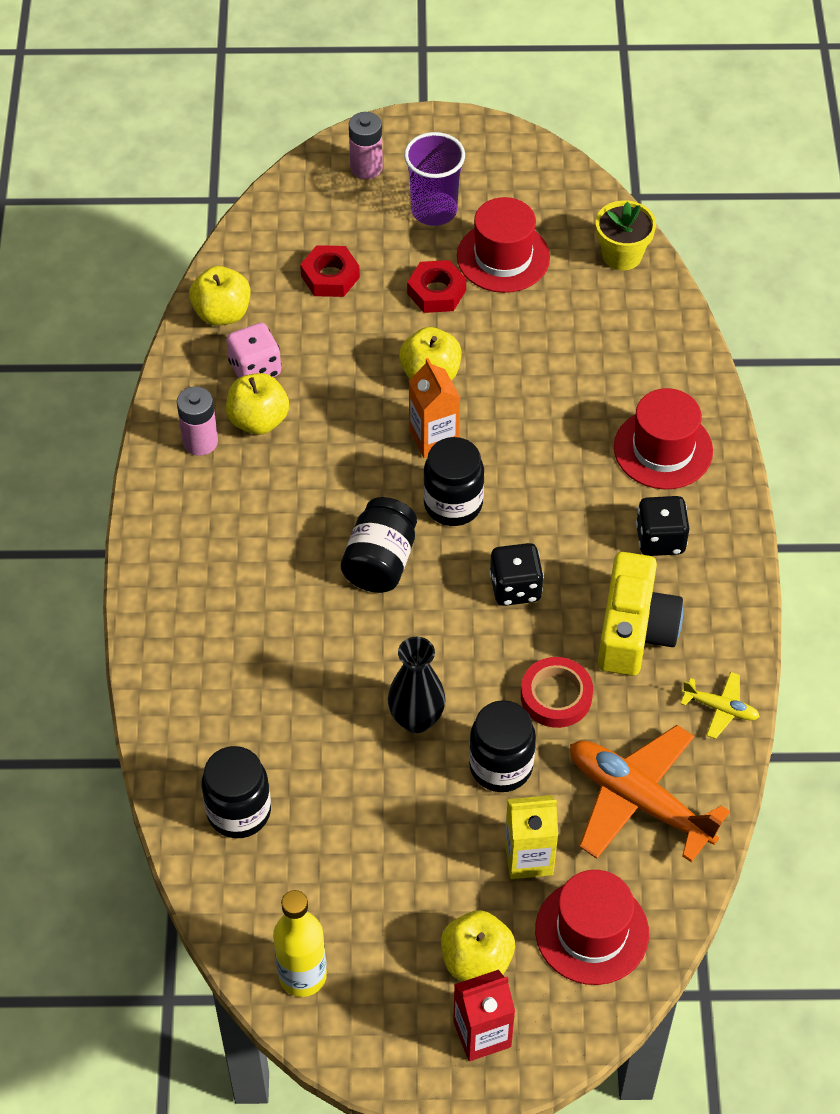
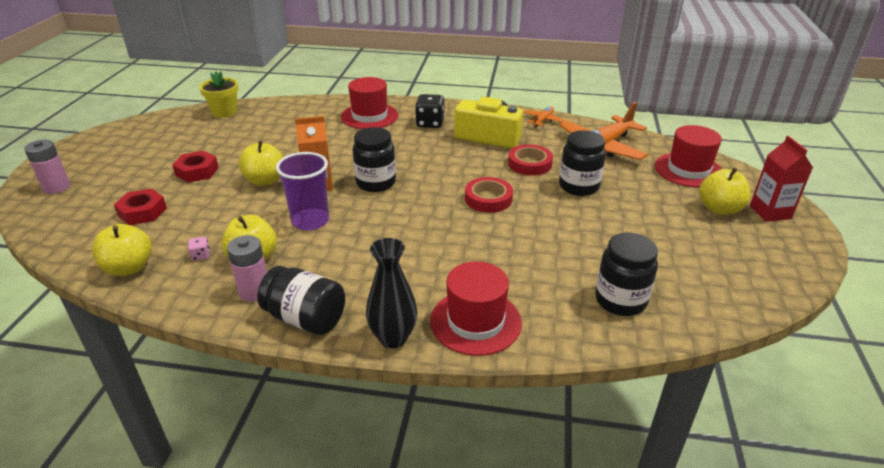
camera: 80 degrees left, 20 degrees down
pink dice [226,323,281,378] -> pink dice [188,237,210,261], size x0.48
yellow bottle [273,890,327,997] -> none
black jar [341,497,417,593] -> black jar moved to [257,266,345,335]
black vase [388,637,445,733] -> black vase moved to [366,238,417,348]
purple cup [404,132,465,226] -> purple cup moved to [276,152,329,231]
red hat [457,197,550,293] -> red hat moved to [430,261,522,356]
black dice [489,543,544,606] -> none
yellow carton [505,795,558,879] -> none
yellow plane [680,672,760,739] -> orange plane [524,106,565,128]
none -> red tape [465,177,513,213]

